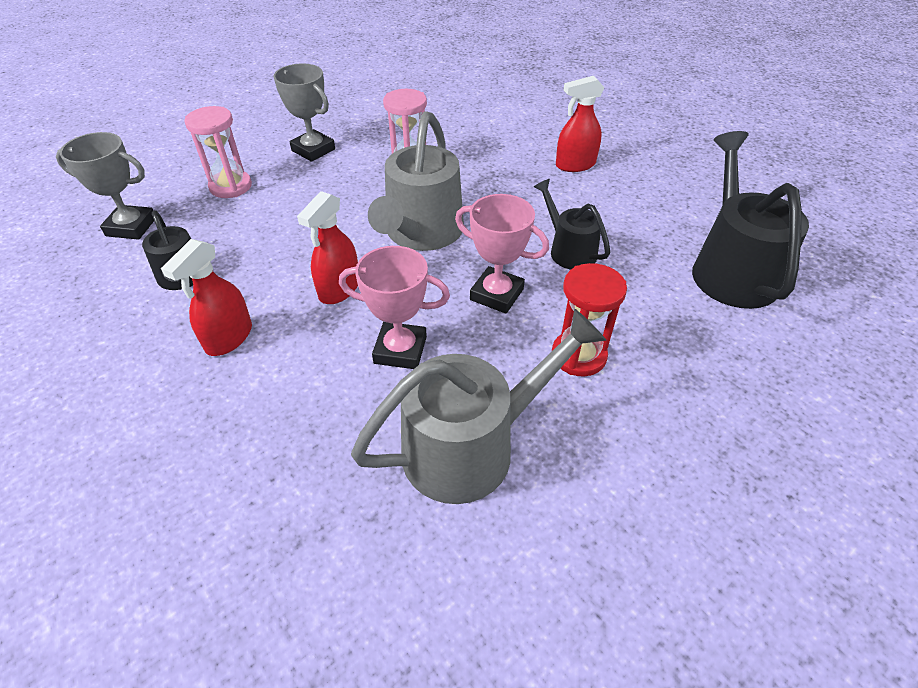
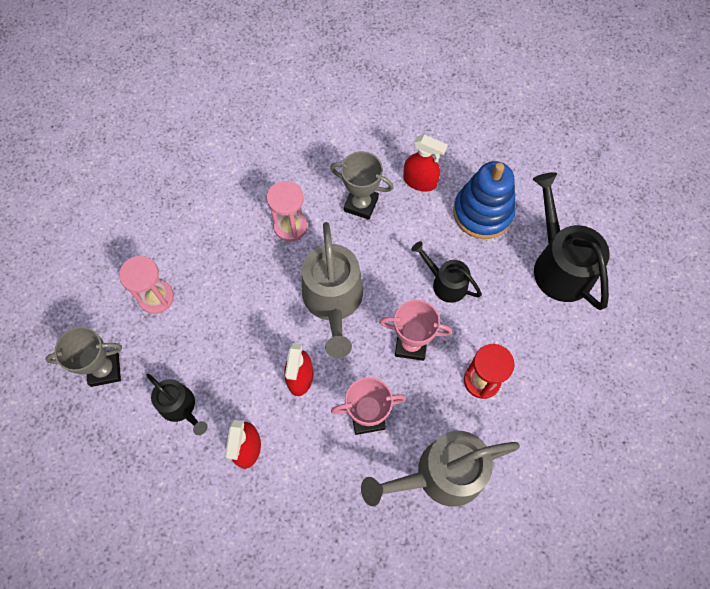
camera: 20 degrees left, 20 degrees up
grey trophy [273,63,335,162] -> grey trophy moved to [330,151,394,220]
grey watering can [351,309,607,504] -> grey watering can turned 150 degrees counterclockwise [361,431,520,507]
red spray bottle [556,76,604,172] -> red spray bottle turned 120 degrees counterclockwise [403,135,448,192]
none -> blue stacking toy [453,161,516,239]

